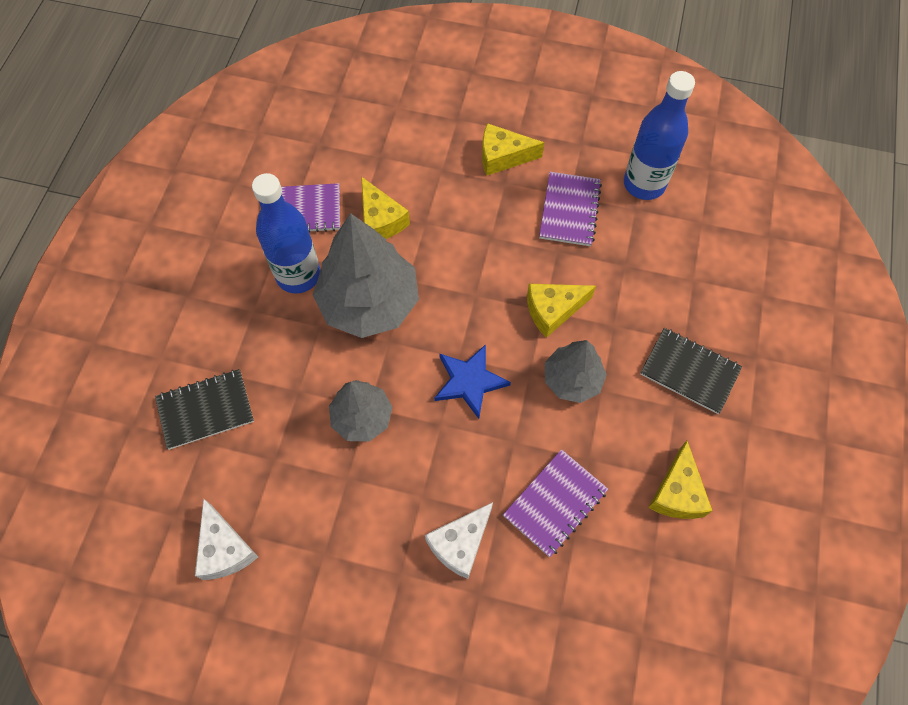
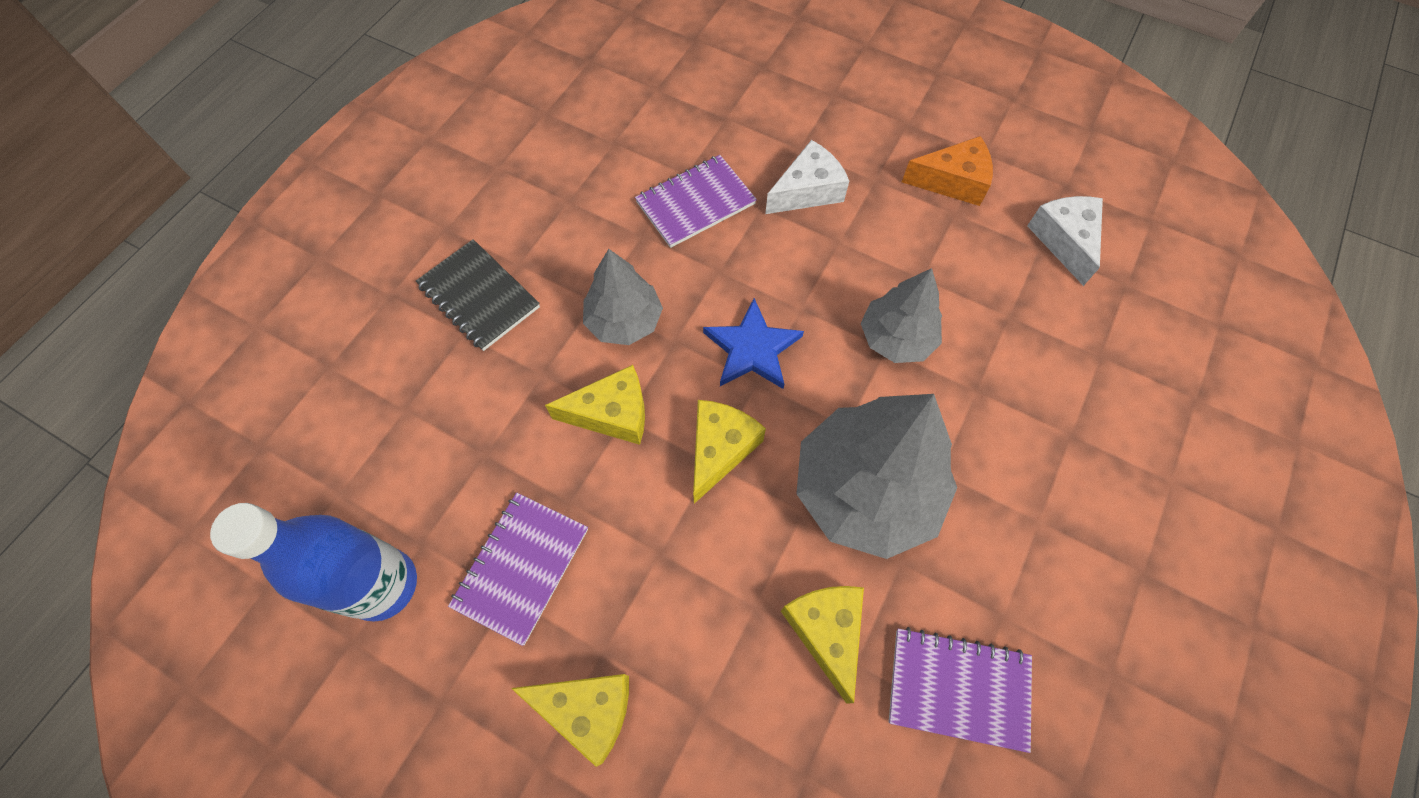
camera: 165 degrees left, 0 degrees up
black notebook [155,369,254,450] -> none
blue bottle [252,173,321,294] -> none
yellow cheese [648,441,712,519] -> yellow cheese moved to [693,400,766,504]
none -> orange cheese [902,136,993,206]

